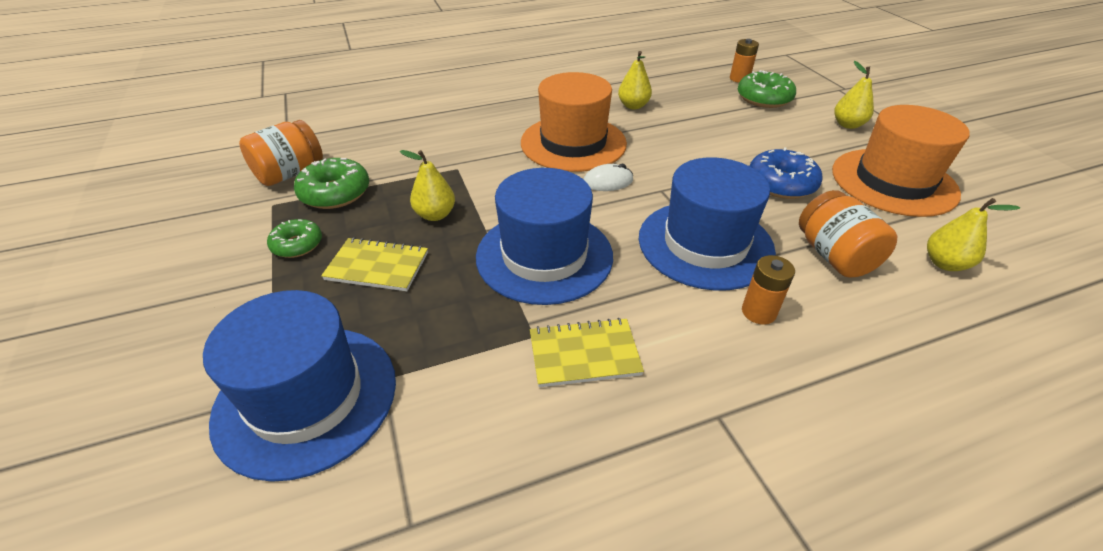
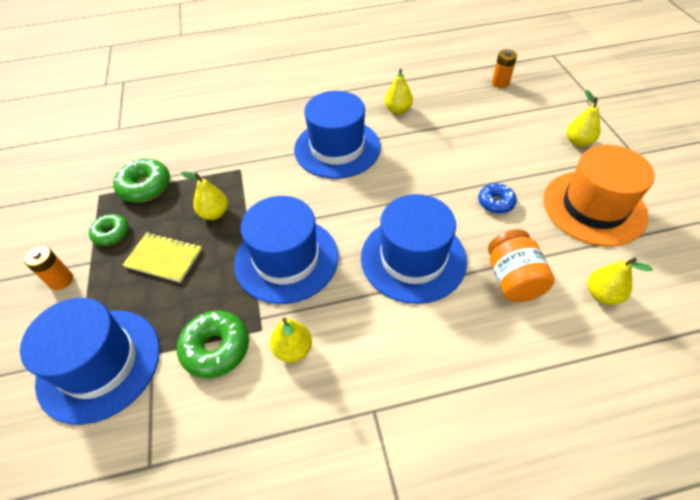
camera: 10 degrees right, 10 degrees up
orange jar [239,120,323,186] -> none
orange hat [521,72,627,172] -> blue hat [294,91,381,179]
yellow notebook [530,318,644,387] -> yellow pear [270,318,312,363]
white mouse [583,164,633,191] -> none
green donut [738,70,796,108] -> green donut moved to [177,311,249,378]
orange battery [742,255,795,325] -> orange battery moved to [24,246,73,290]
blue donut [749,147,823,199] -> blue donut [478,183,517,214], size x0.64

